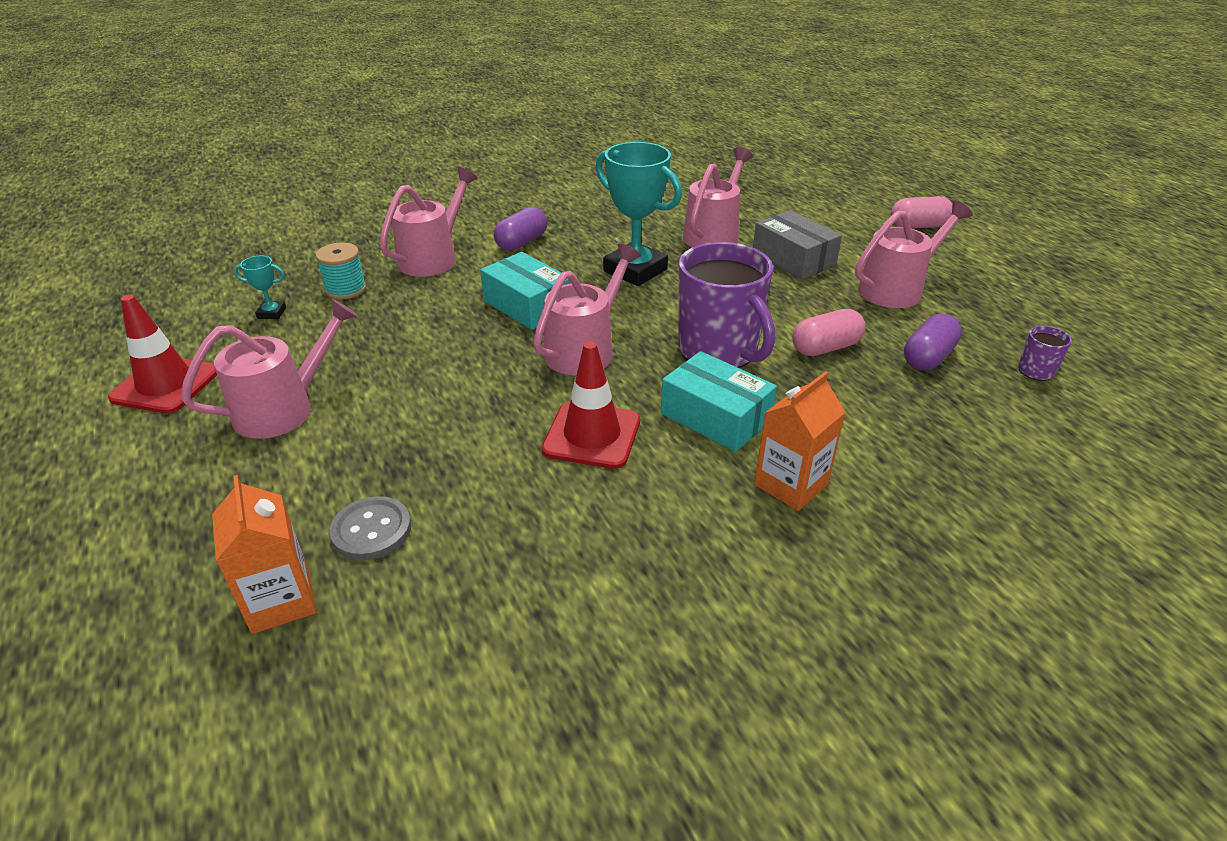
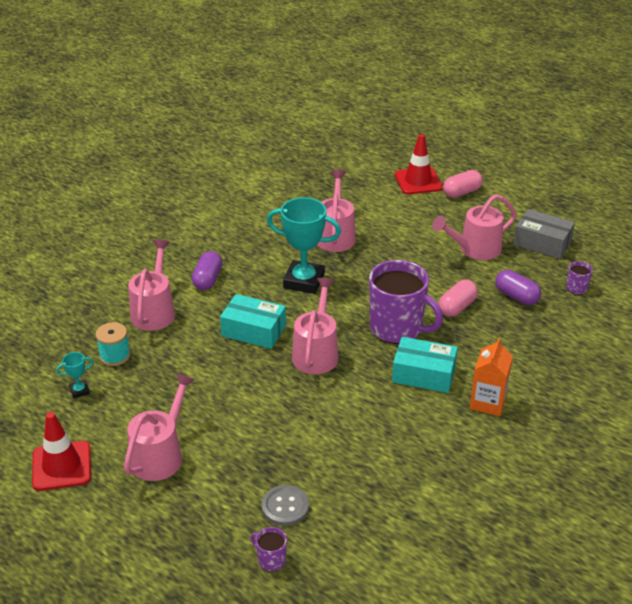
camera: 25 degrees left, 0 degrees up
orange carton [212,475,317,634] -> purple mug [250,527,287,572]
red traffic cone [542,341,640,469] -> red traffic cone moved to [395,134,443,194]
grey box [753,210,842,280] -> grey box moved to [513,209,575,259]
pink watering can [855,200,973,308] -> pink watering can turned 150 degrees counterclockwise [432,194,516,260]
purple capsule [904,314,962,370] -> purple capsule turned 60 degrees counterclockwise [495,270,542,305]

